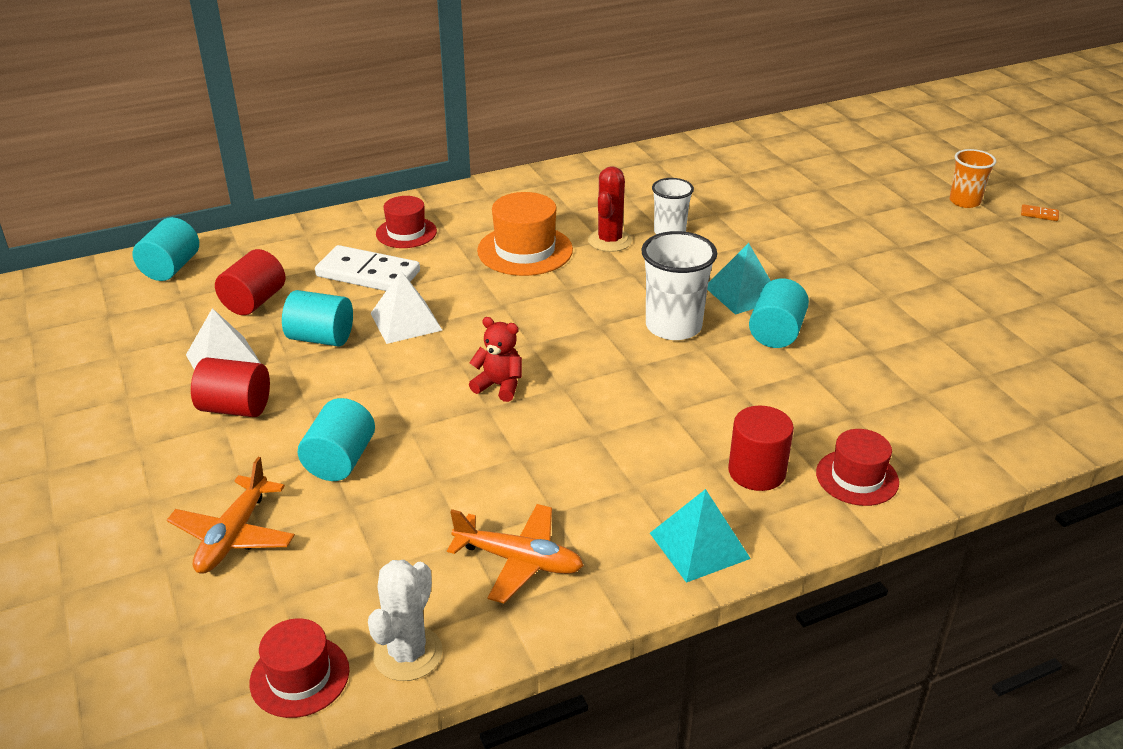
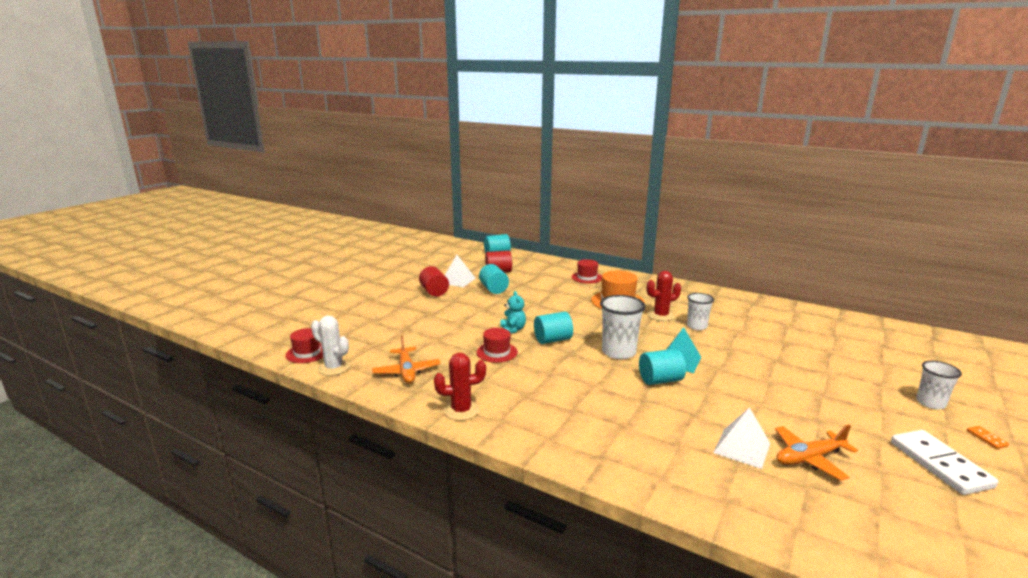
camera: 55 degrees right, 15 degrees down
orange plane [167,457,295,574] -> orange plane moved to [775,425,858,481]
turquoise cylinder [298,398,375,481] -> turquoise cylinder moved to [534,312,573,344]
white domino [315,245,420,291] -> white domino moved to [891,430,998,495]
white cactus [368,560,442,681] -> white cactus turned 45 degrees clockwise [311,316,350,376]
white pyramid [370,271,443,344] -> white pyramid moved to [713,407,770,469]
red teddy bear [469,317,522,402] -> turquoise teddy bear [500,291,526,334]
turquoise pyramid [650,489,751,583] -> red cactus [434,353,486,421]
red cylinder [728,405,794,491] -> none
red hat [816,429,899,506] -> red hat moved to [477,328,518,363]
orange cup [949,149,996,208] -> white cup [916,361,962,409]

